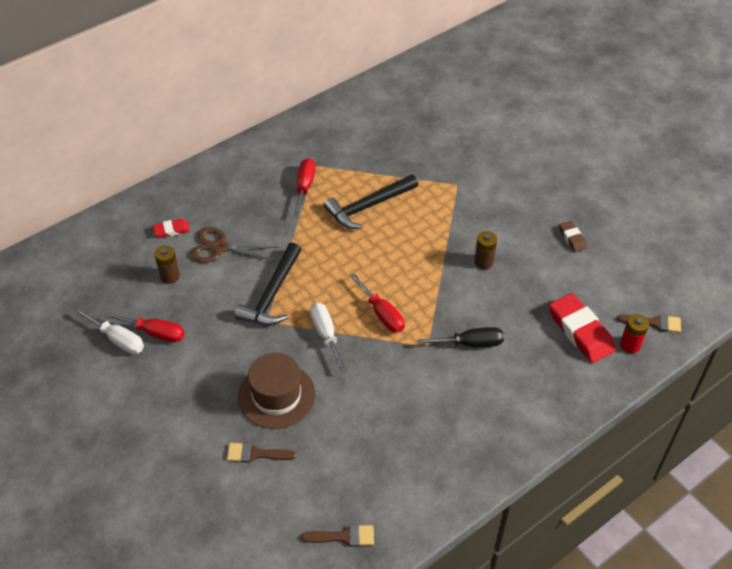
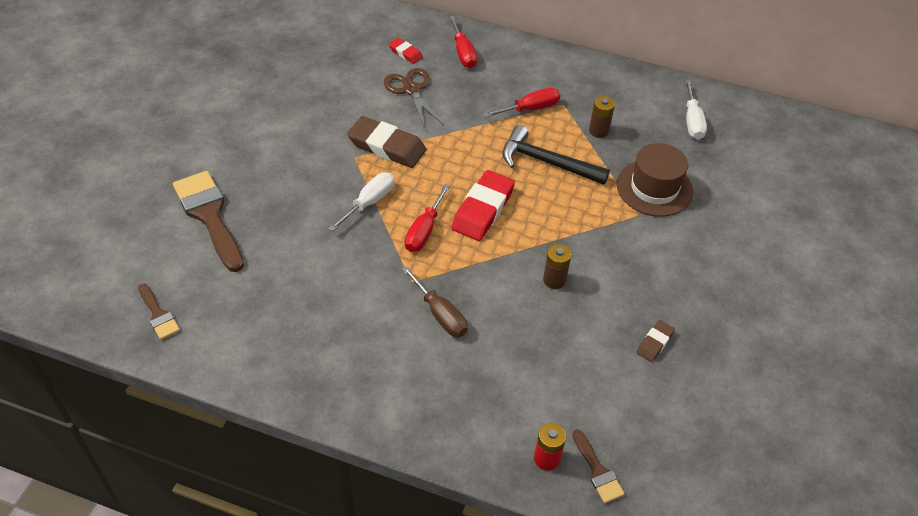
camera: 55 degrees right, 0 degrees up
white screwdriver [75,308,144,354] -> white screwdriver moved to [685,80,707,139]
red screwdriver [104,312,185,343] -> red screwdriver moved to [449,16,477,68]
brown battery [154,245,180,284] -> brown battery moved to [589,96,615,138]
brown brush [227,443,296,463] -> brown brush [173,171,244,272], size x1.98
black hammer [235,243,302,326] -> brown eraser [347,116,426,168]
brown hat [238,353,315,429] -> brown hat moved to [617,143,693,217]
black screwdriver [417,327,504,347] -> brown screwdriver [402,266,468,337]
red eraser [549,293,616,363] -> red eraser moved to [451,170,515,241]

